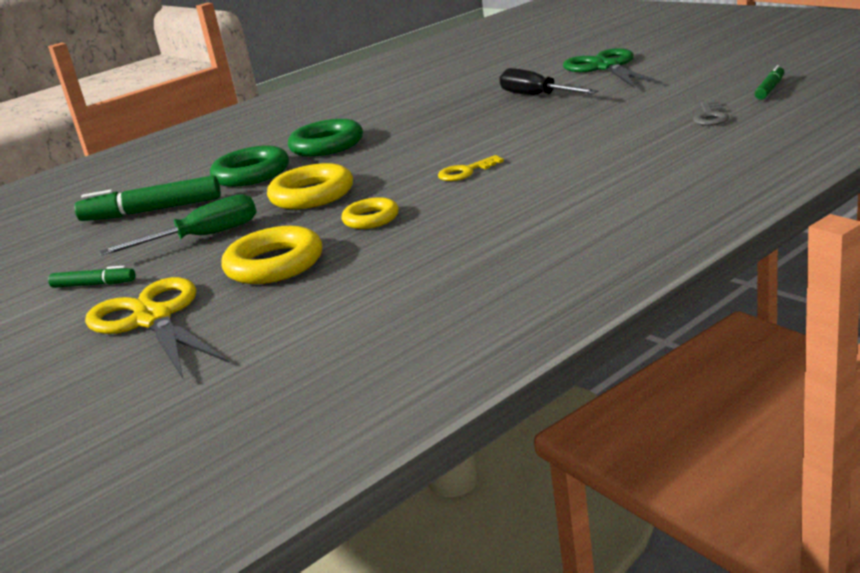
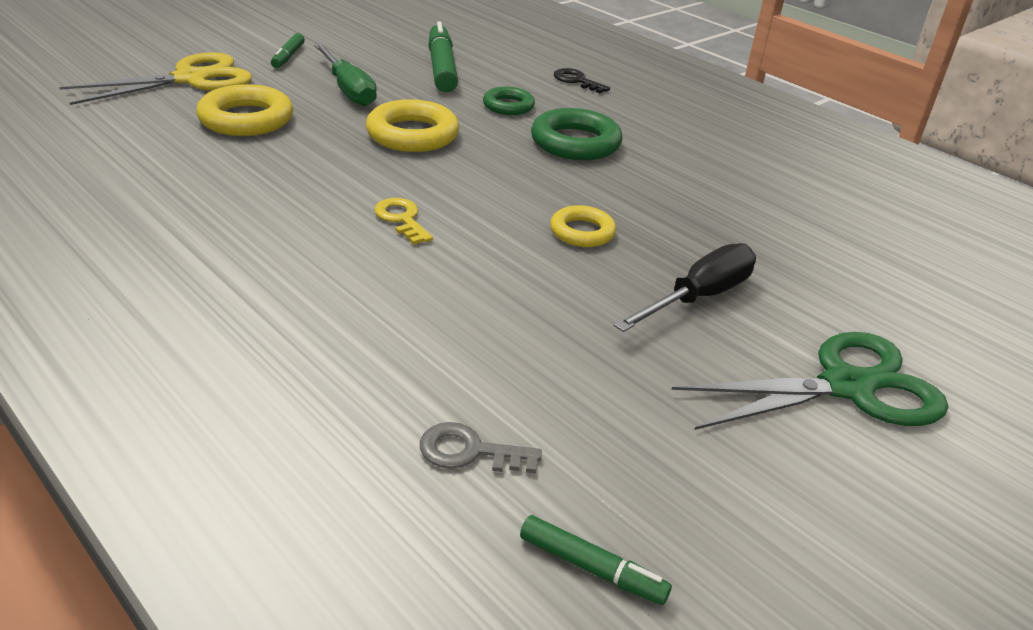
camera: 80 degrees right, 10 degrees up
green ring [210,146,289,187] -> green ring [483,87,535,115], size x0.61
yellow ring [342,197,399,229] -> yellow ring moved to [550,205,616,247]
none -> black key [554,68,610,93]

